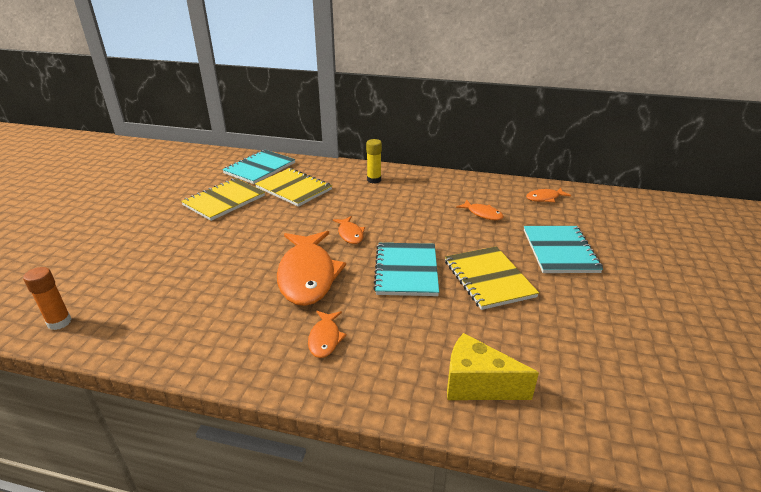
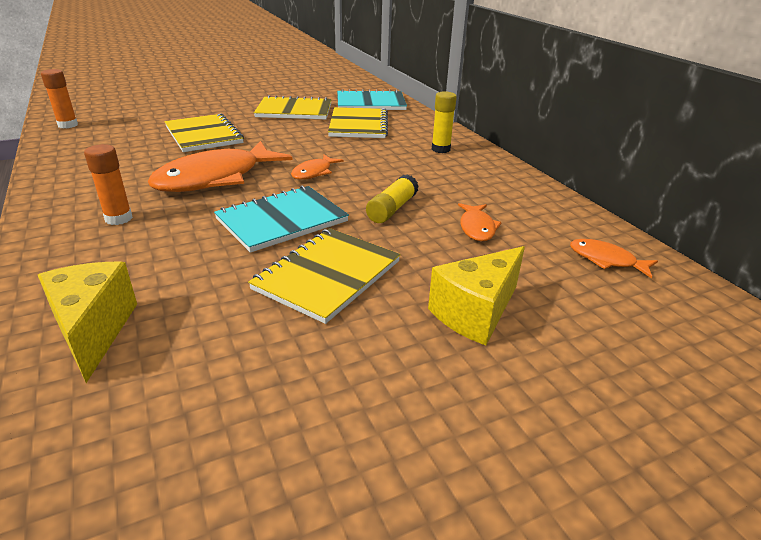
camera: 50 degrees right, 0 degrees up
orange fish [308,311,347,358] -> orange glue stick [84,144,133,225]
turquoise notebook [524,226,603,273] -> yellow cheese [428,246,525,345]
none -> yellow notebook [164,113,244,152]
none -> yellow glue stick [366,174,419,223]

